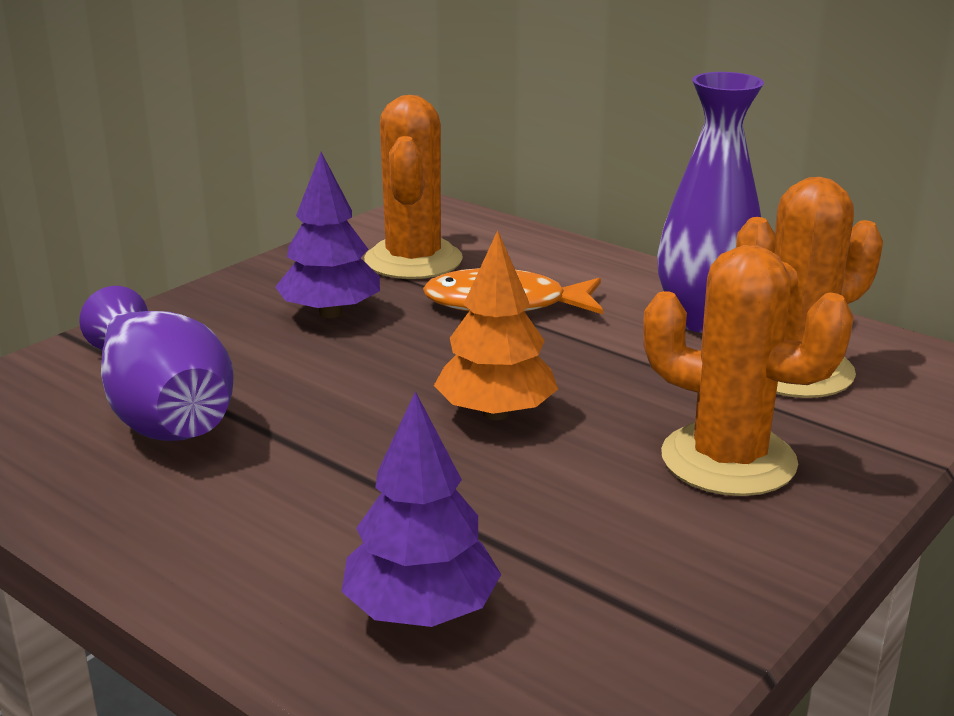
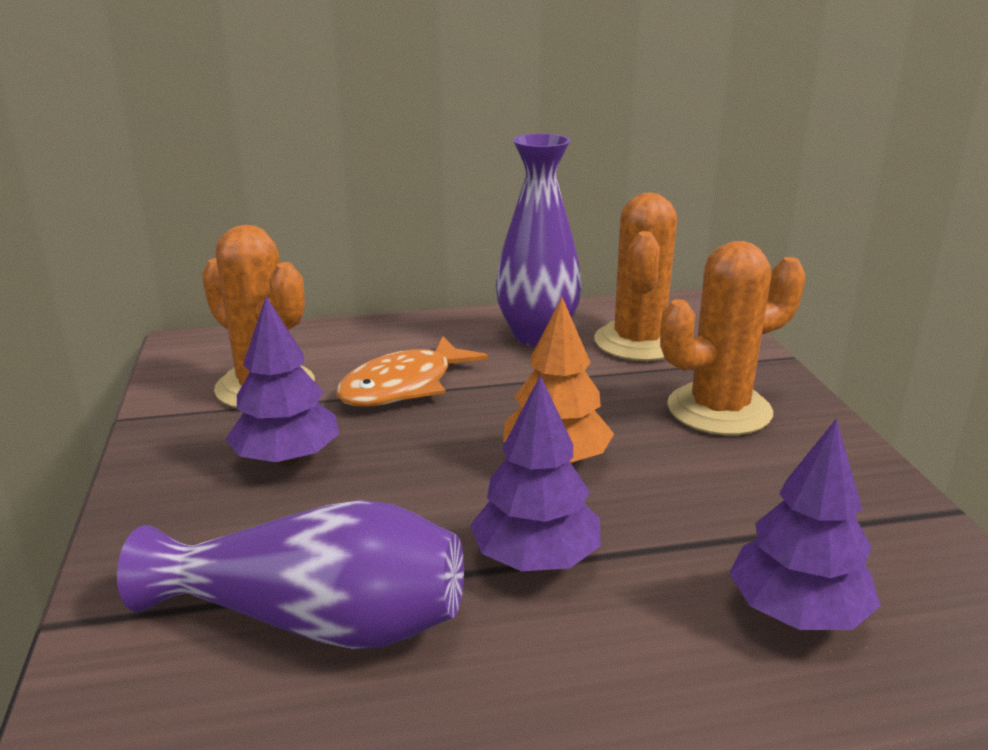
camera: 50 degrees left, 0 degrees up
none -> purple tree [470,375,601,571]

